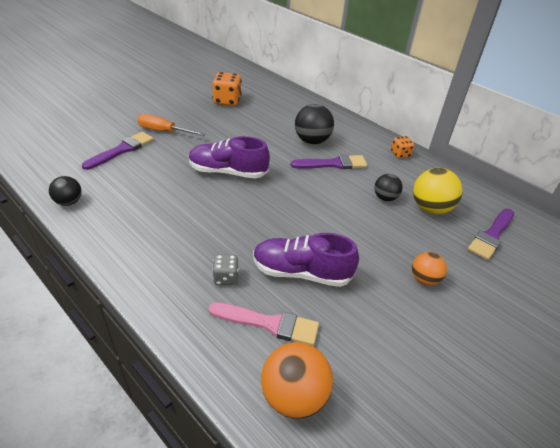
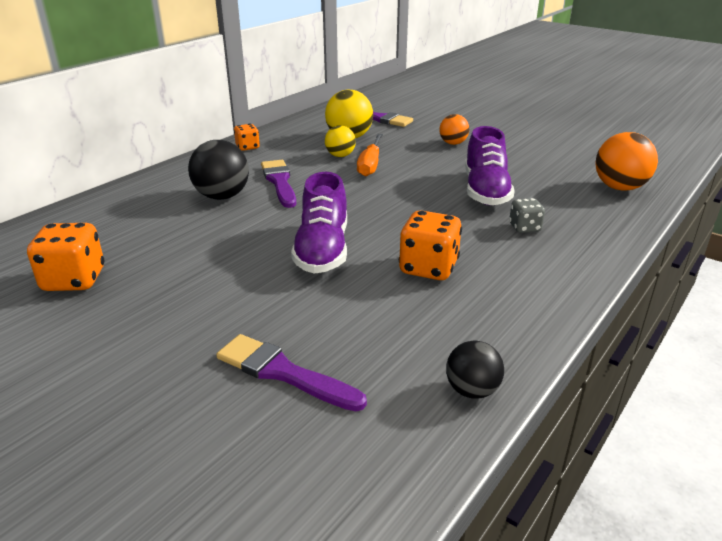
camera: 95 degrees left, 10 degrees down
orange screwdriver [138,114,205,136] -> orange screwdriver moved to [357,134,383,177]
pink brush [208,302,319,346] -> none
black ball [374,174,402,201] -> yellow ball [325,125,356,157]
none -> orange dice [399,210,462,280]

